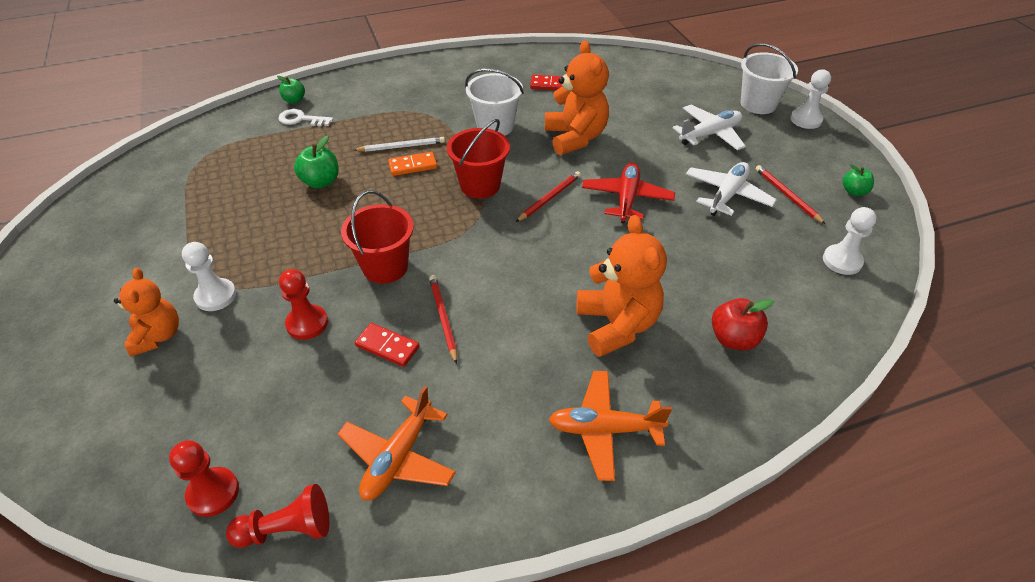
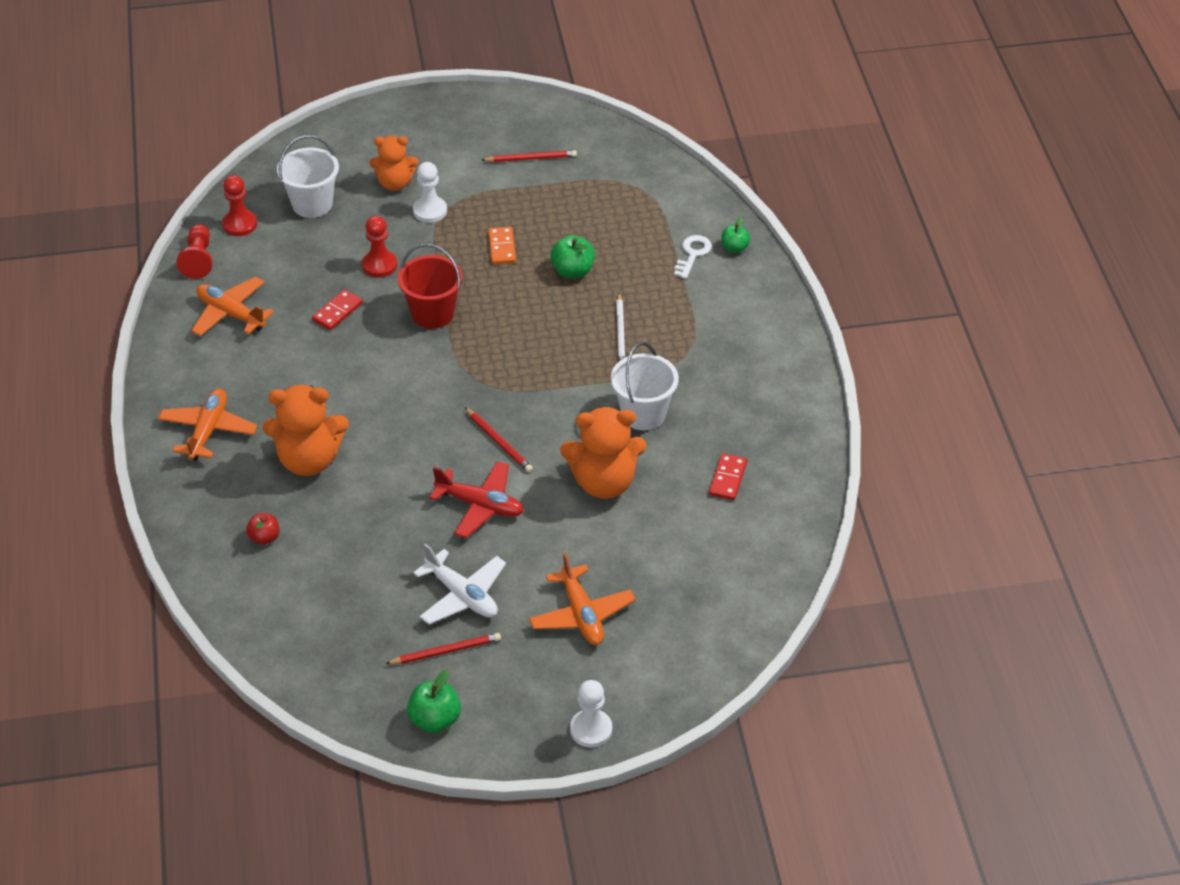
camera: 100 degrees right, 0 degrees up
orange domino [388,152,437,176] -> orange domino moved to [488,227,516,264]
red pencil [429,275,457,364] -> red pencil moved to [481,150,577,162]
red bucket [447,119,510,199] -> none
white plane [673,105,746,150] -> orange plane [529,552,636,645]
red apple [712,298,774,350] -> red apple [246,513,279,545], size x0.66
white bucket [741,43,798,114] -> white bucket moved to [277,135,339,218]
white pawn [823,207,877,275] -> none
green apple [843,164,874,196] -> green apple [407,669,461,733], size x1.50

